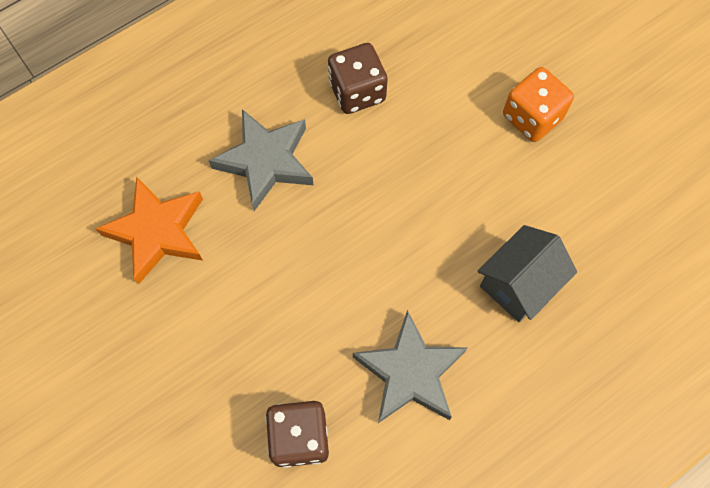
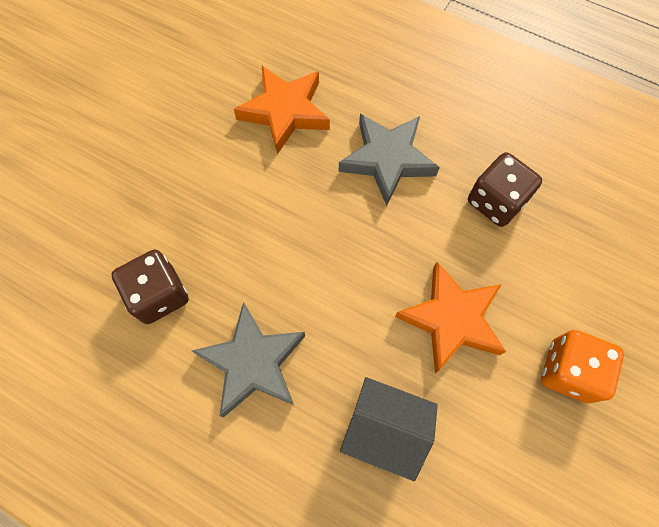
camera: 65 degrees right, 0 degrees up
none -> orange star [395,262,506,373]

